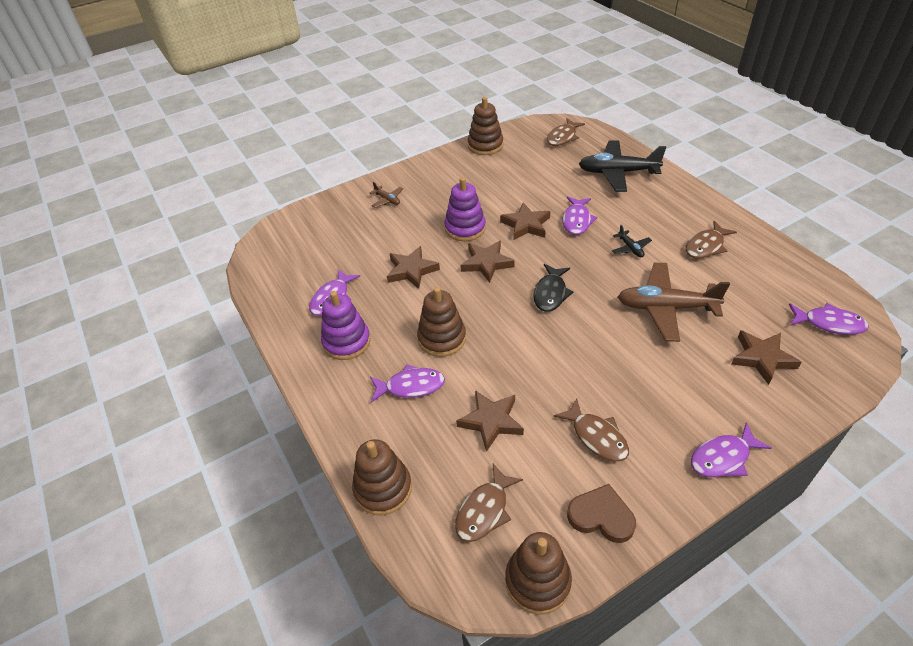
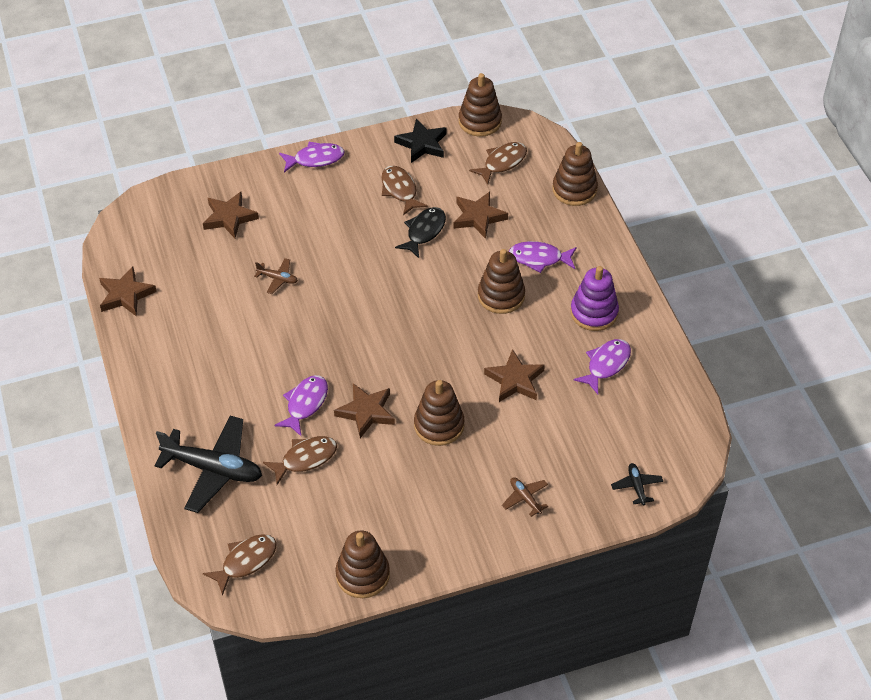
camera: 170 degrees left, 5 degrees up
purple stacking toy [444,177,486,241] -> brown stacking toy [414,380,464,446]
brown star [460,240,515,283] -> brown star moved to [99,266,157,317]
black fish [533,264,574,312] -> black fish moved to [395,207,446,258]
brown heart [567,484,636,543] -> black star [394,119,447,163]
black plane [612,225,652,257] -> black plane moved to [611,463,663,505]
brown plane [618,263,730,342] -> brown plane [254,258,298,294], size x0.45
brown fish [685,221,737,259] -> brown fish moved to [263,436,337,485]
purple fish [789,303,869,335] -> none

